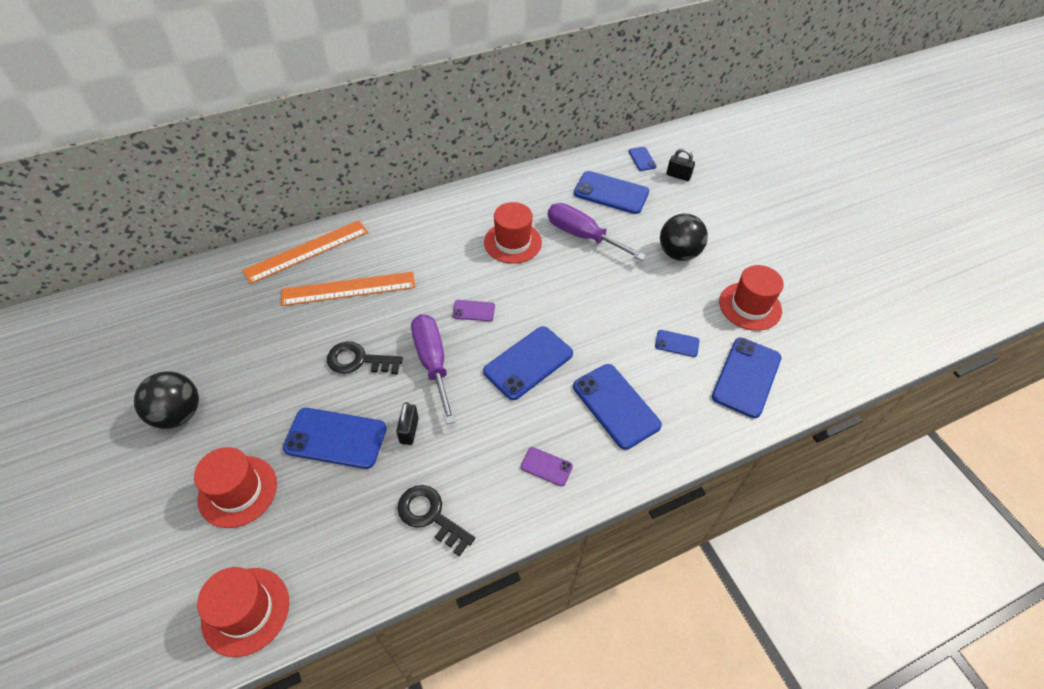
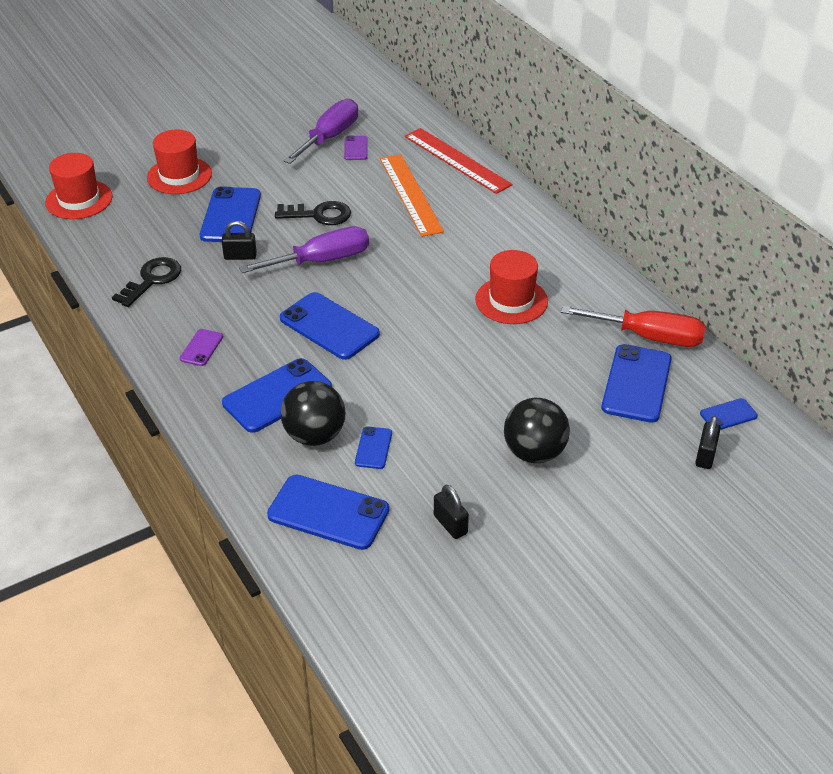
camera: 85 degrees right, 10 degrees down
black ball [134,371,199,429] -> black ball moved to [281,381,345,446]
orange ruler [242,220,368,284] -> red ruler [405,128,513,194]
black key [327,342,403,374] -> black key turned 90 degrees clockwise [275,201,351,225]
purple phone [452,300,495,321] -> purple phone moved to [344,136,368,160]
purple screwdriver [548,203,646,260] -> purple screwdriver moved to [284,99,358,164]
red hat [719,265,784,331] -> black padlock [434,485,469,539]
none -> red screwdriver [561,306,705,347]

